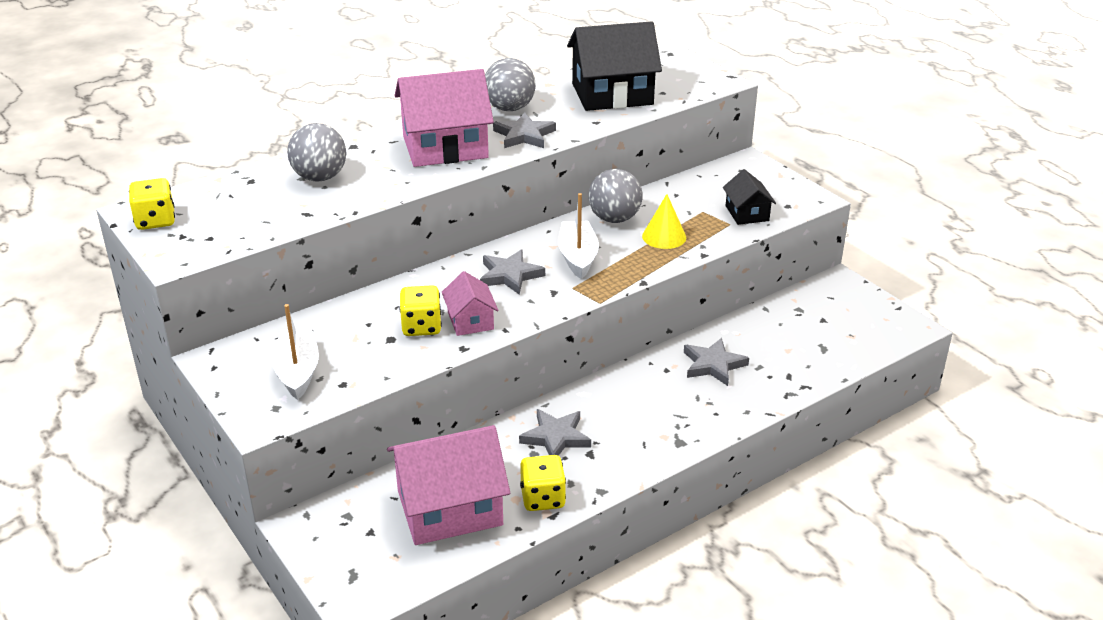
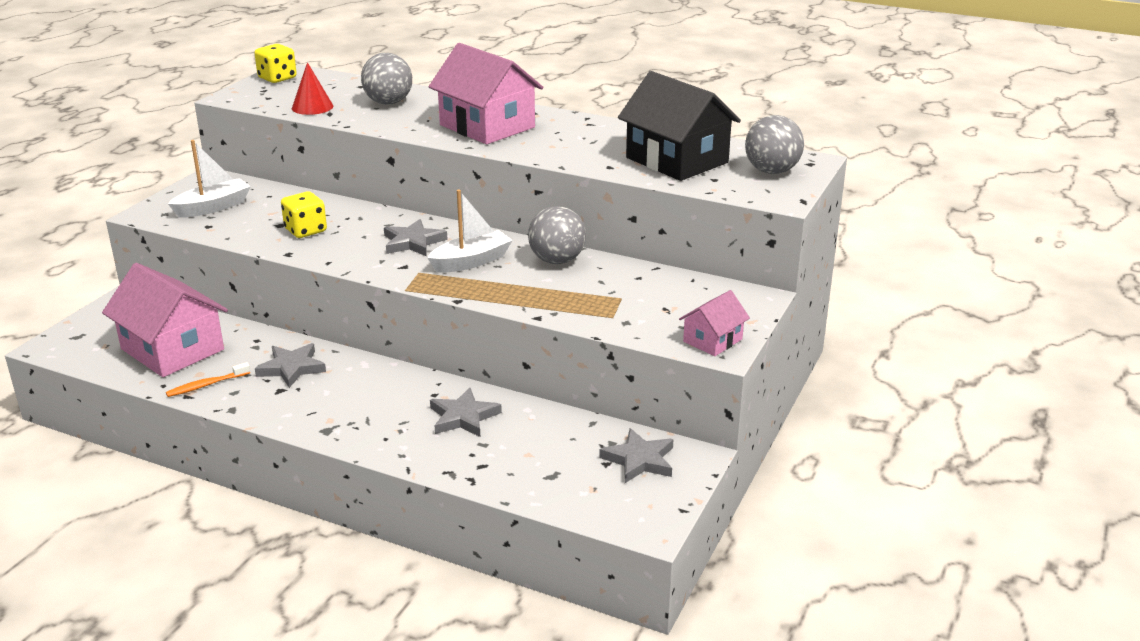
camera: 60 degrees right, 5 degrees down
pink house [442,271,499,336] -> pink house moved to [679,290,750,356]
grey ball [485,58,536,111] -> grey ball moved to [745,115,804,174]
grey star [493,112,556,148] -> grey star moved to [599,428,674,483]
yellow dice [520,455,566,511] -> orange toothbrush [166,362,250,397]
yellow cone [642,194,686,249] -> none
black house [723,169,776,225] -> none
none -> red cone [292,62,333,115]

